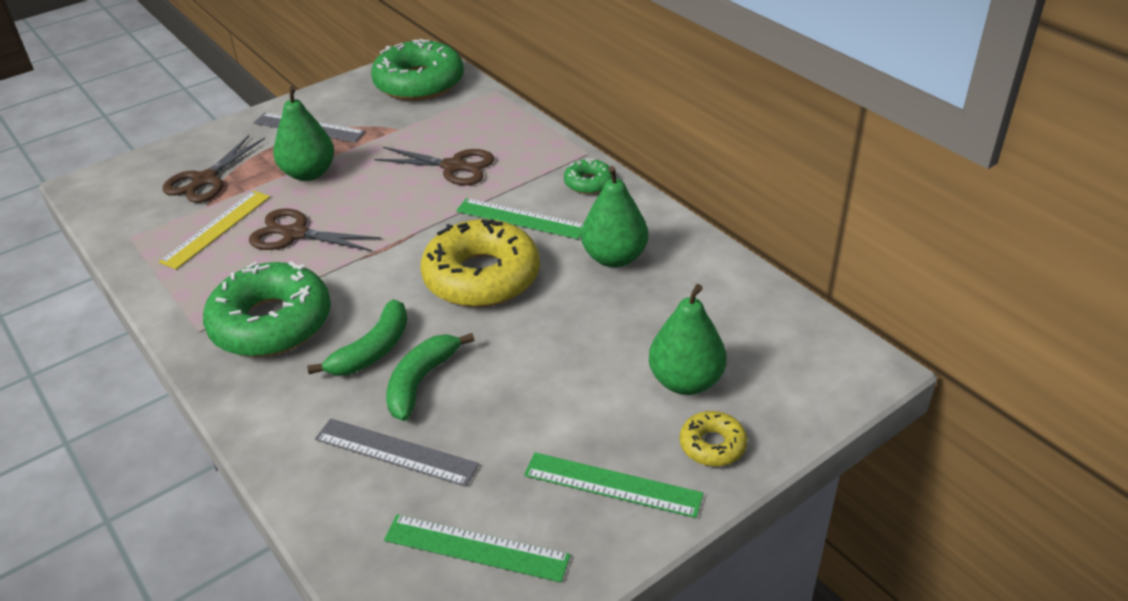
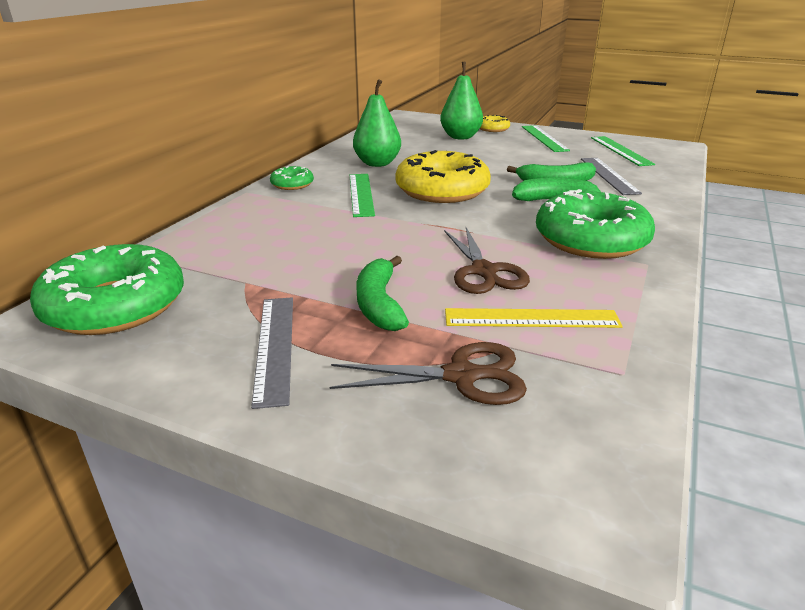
camera: 120 degrees left, 10 degrees down
green pear [273,86,334,181] -> green banana [356,256,409,331]
brown scissors [374,147,494,185] -> none

